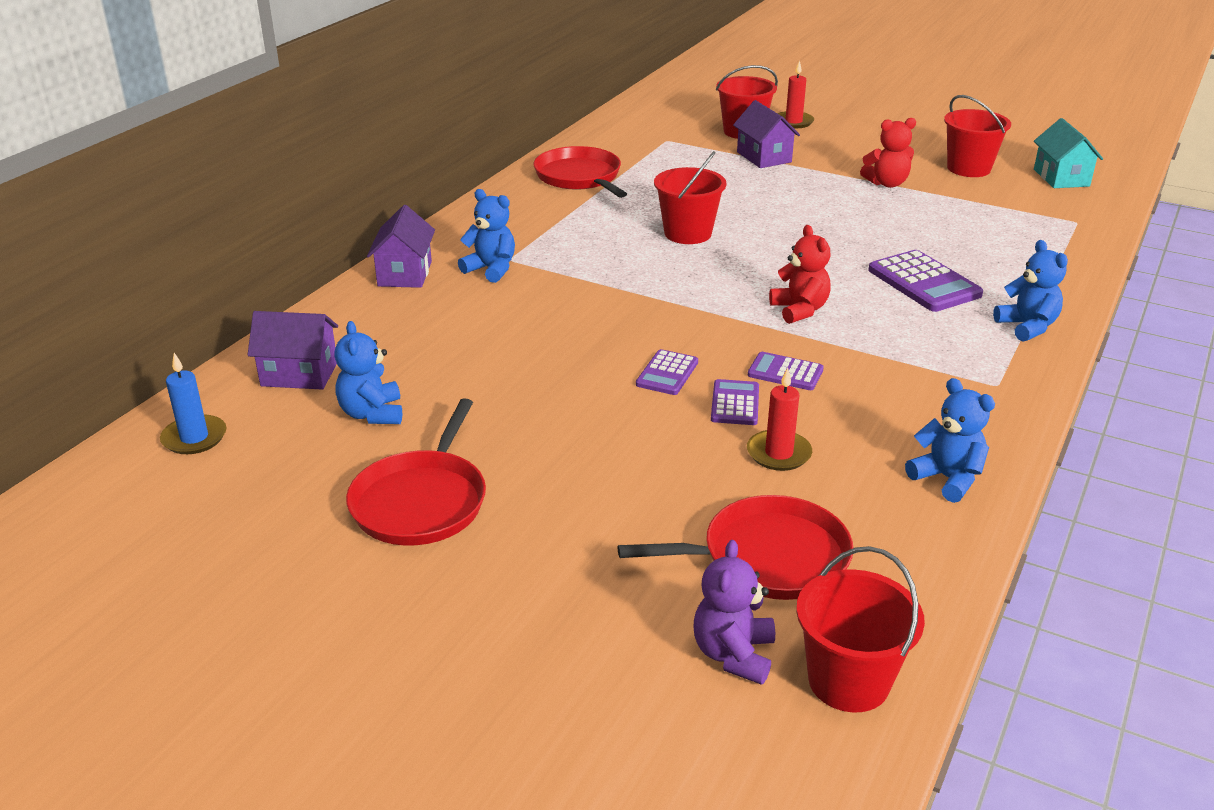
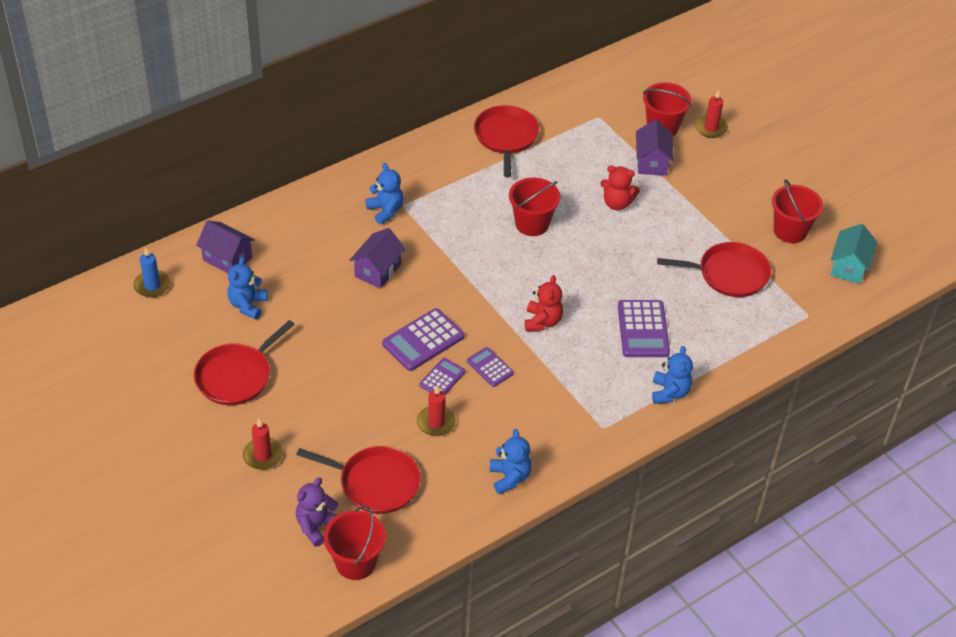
camera: 25 degrees right, 15 degrees up
purple house [367,205,435,288] -> purple house moved to [350,228,406,289]
purple calculator [636,349,698,395] -> purple calculator [382,308,464,371], size x1.69
red teddy bear [860,118,916,188] -> red teddy bear moved to [600,166,640,210]
none -> red candle [243,419,283,470]
none -> red pan [657,242,771,297]

